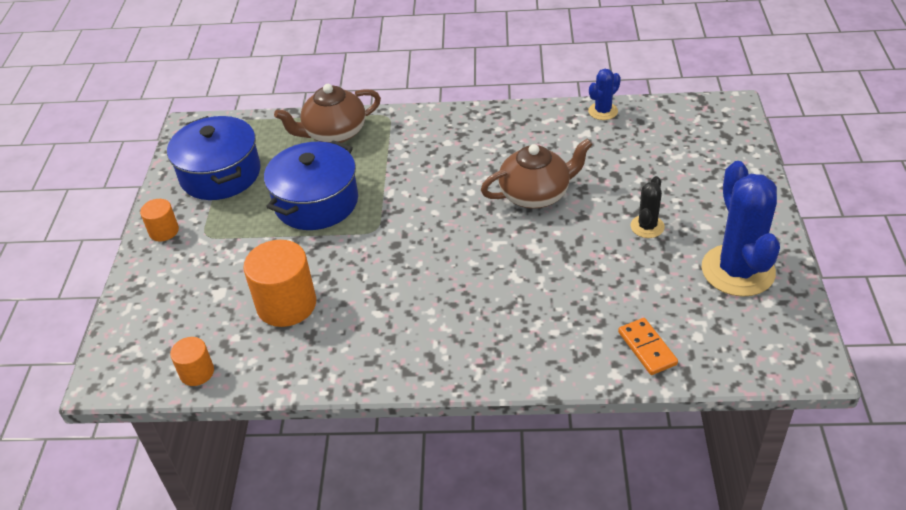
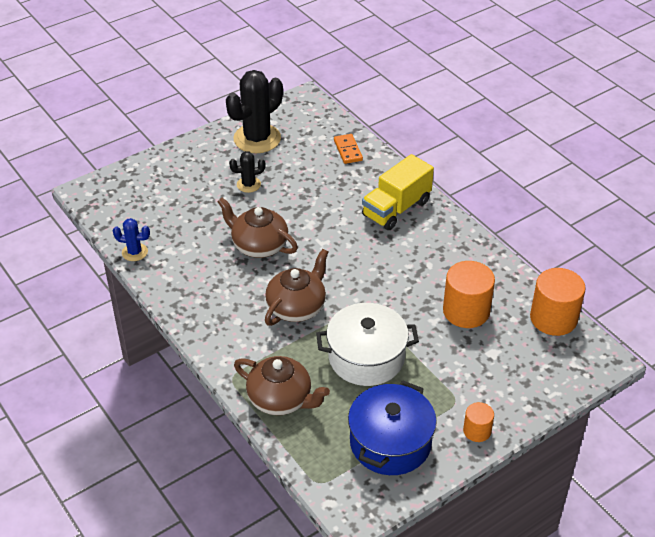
camera: 130 degrees left, 0 degrees up
orange cylinder [170,337,214,386] -> orange cylinder [530,268,586,336], size x1.85
blue pot [264,140,358,230] -> white pot [316,303,419,386]
orange domino [618,318,678,375] -> orange domino turned 45 degrees counterclockwise [334,134,363,164]
blue cactus [702,161,780,297] -> black cactus [226,70,283,153]
none -> brown teapot [265,249,329,326]
none -> yellow truck [362,154,434,230]

